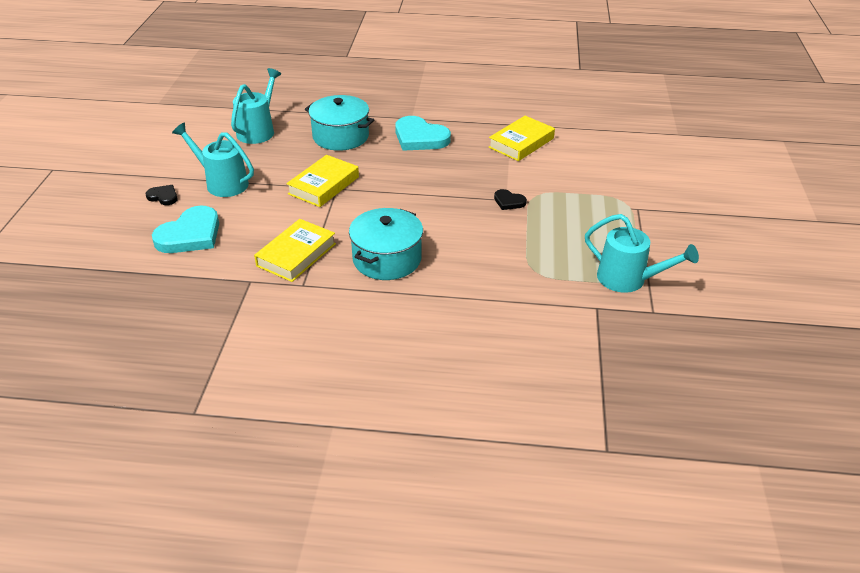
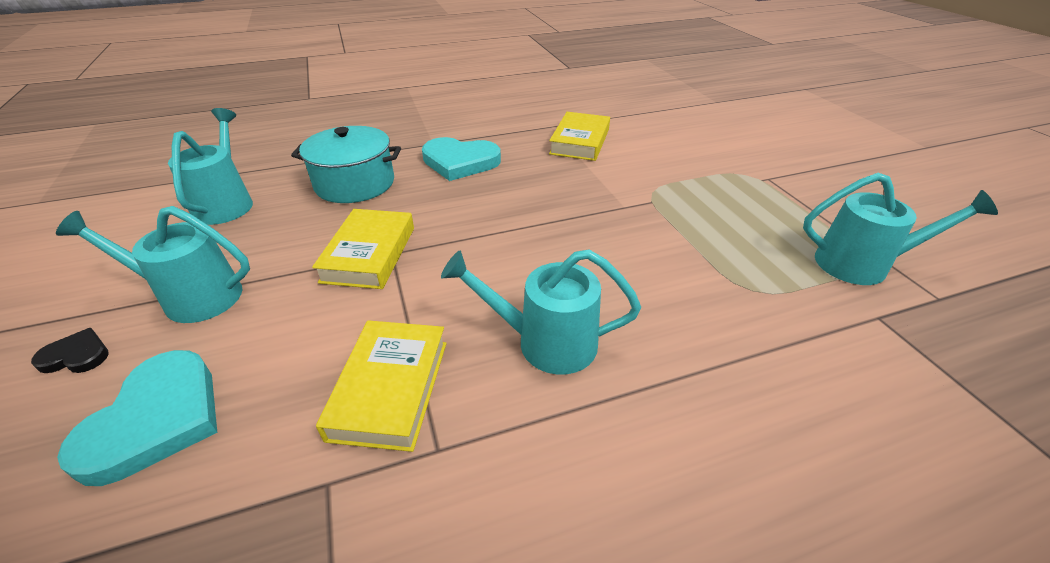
camera: 25 degrees left, 0 degrees up
turquoise pot [349,208,423,280] -> turquoise watering can [441,250,641,374]
black heart [494,189,527,210] -> none

